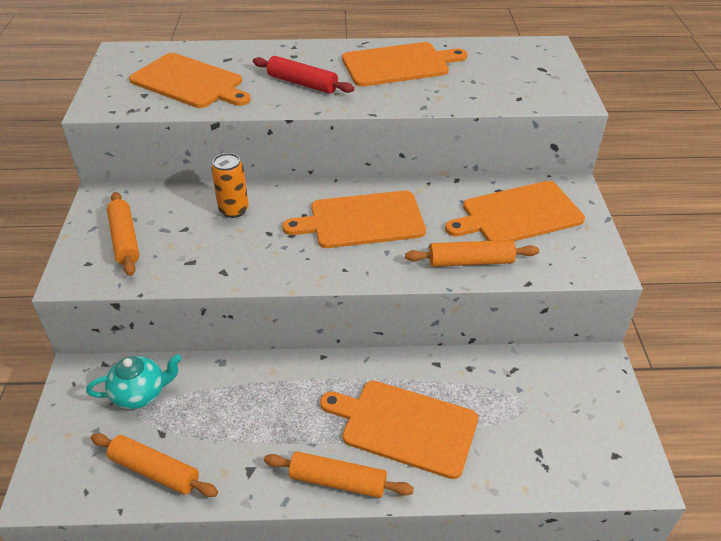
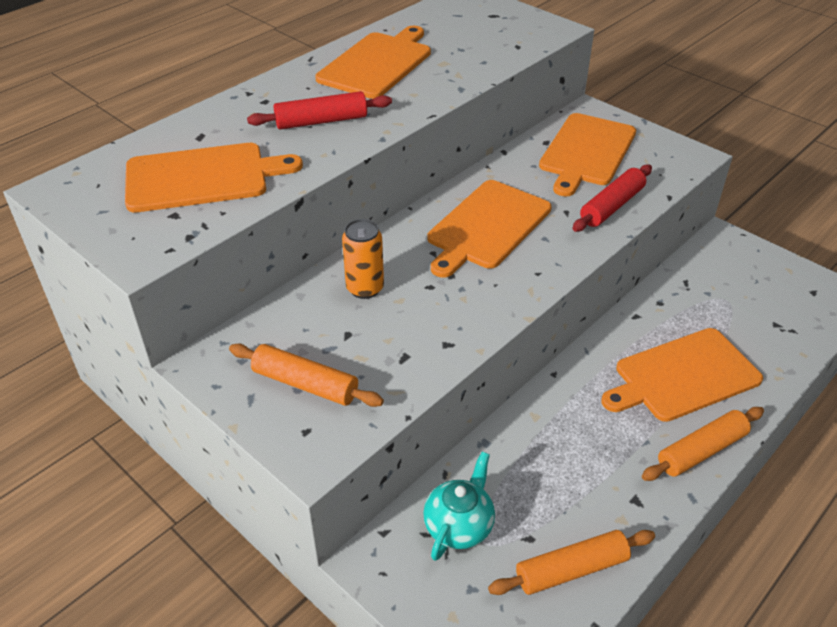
camera: 45 degrees left, 0 degrees up
orange rolling pin [405,240,539,267] -> red rolling pin [572,164,652,232]

